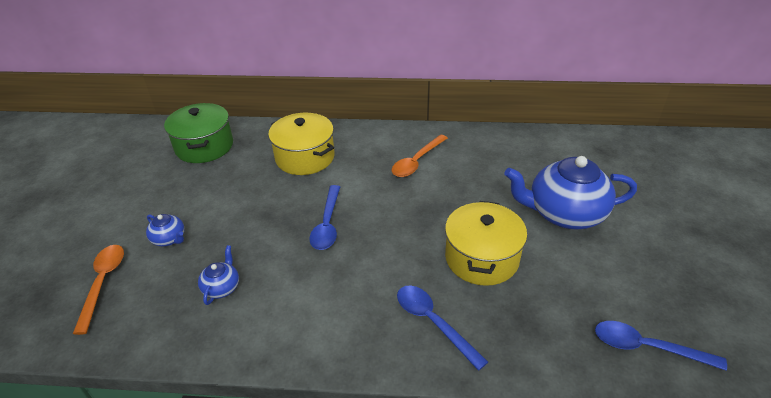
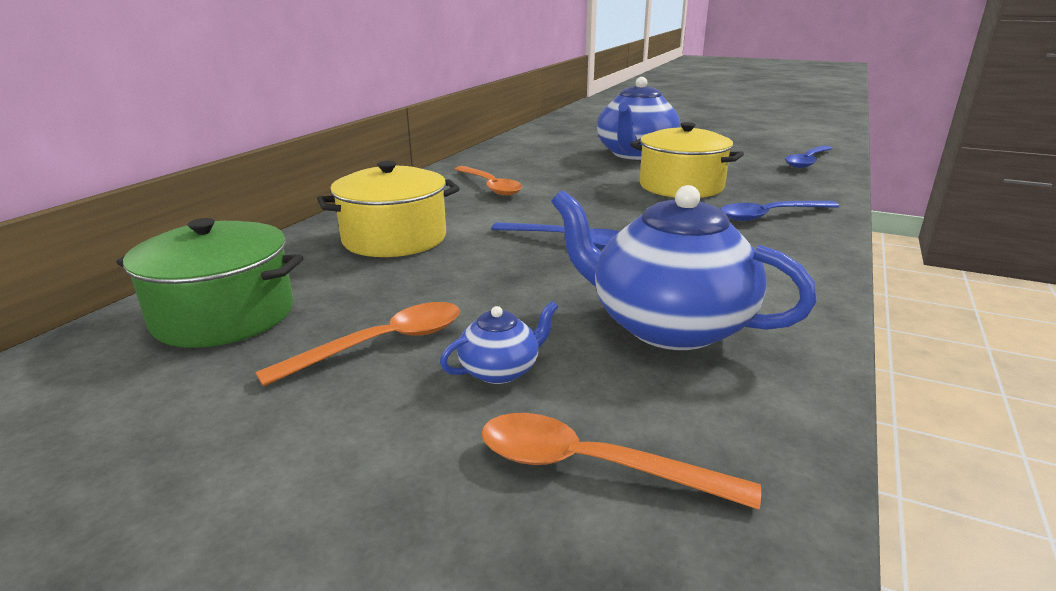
camera: 70 degrees left, 15 degrees down
blue teapot [198,245,239,305] -> blue teapot [551,185,817,350], size x2.24
none -> orange spoon [256,302,460,387]

